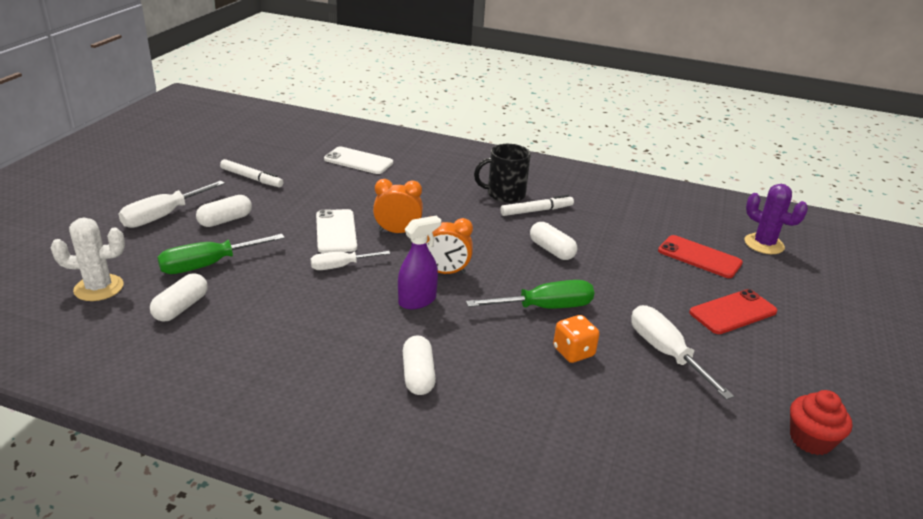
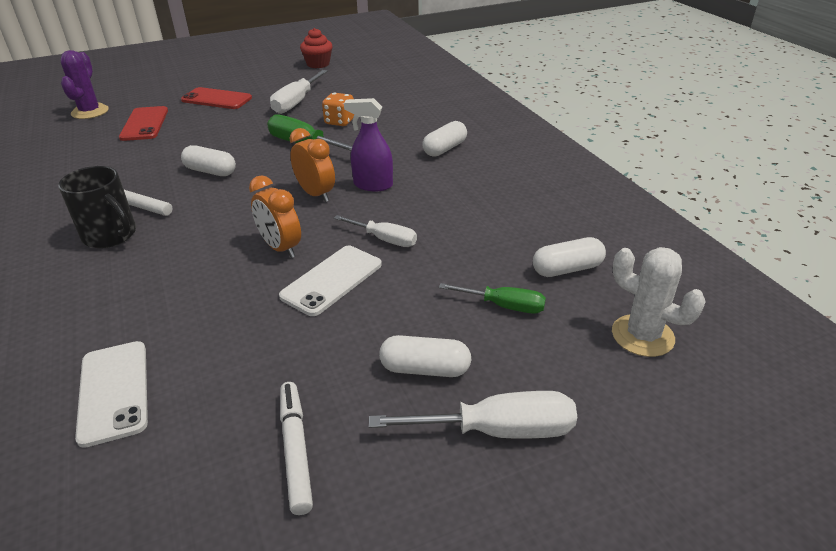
camera: 130 degrees left, 5 degrees up
green screwdriver [157,234,285,274] -> green screwdriver [439,283,546,314], size x0.65
white capsule [530,222,577,260] -> white capsule turned 75 degrees counterclockwise [181,145,236,176]

